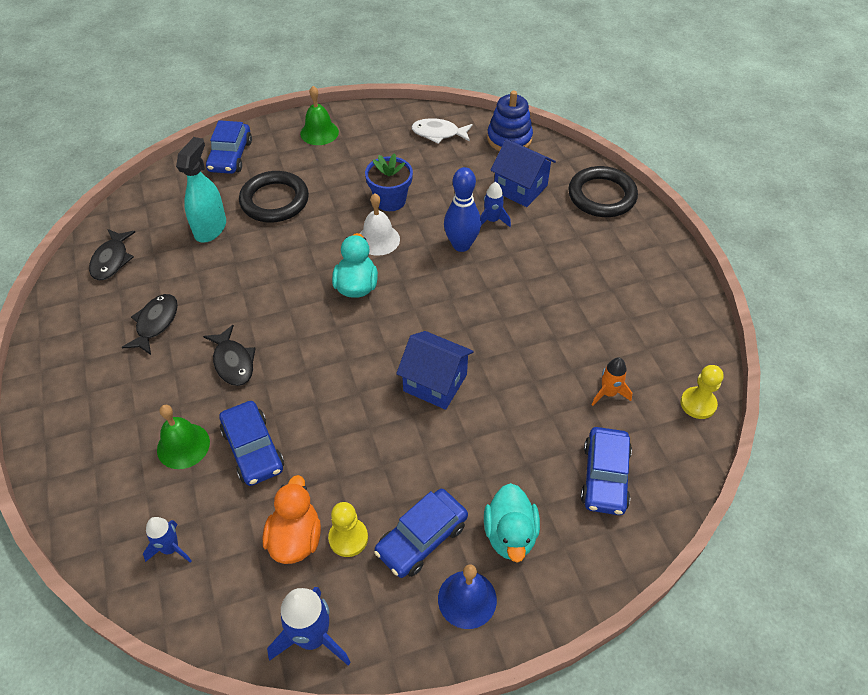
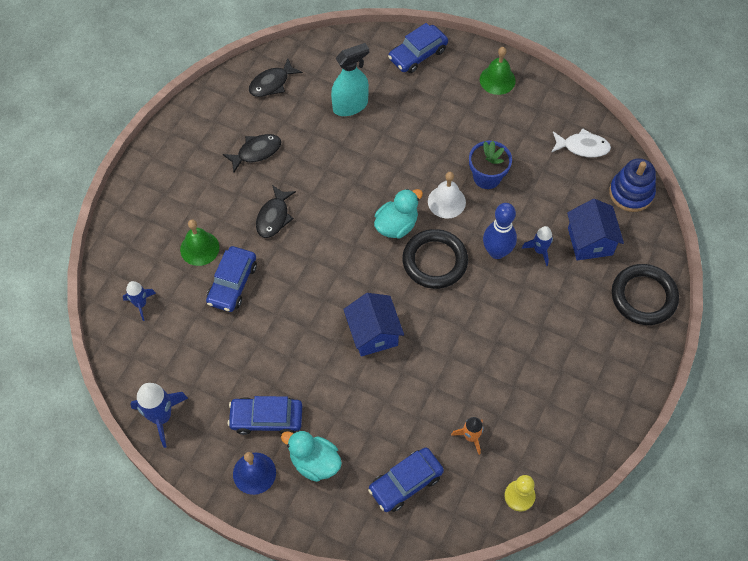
camera: 45 degrees right, 10 degrees up
black ring [239,171,309,222] -> black ring moved to [402,229,468,289]
orange duck [262,475,321,564] -> none
yellow pawn [328,502,368,557] -> none
white fish [411,118,473,144] -> white fish turned 135 degrees clockwise [551,128,611,158]
turquoise duck [484,483,540,563] -> turquoise duck turned 75 degrees clockwise [281,430,342,482]

